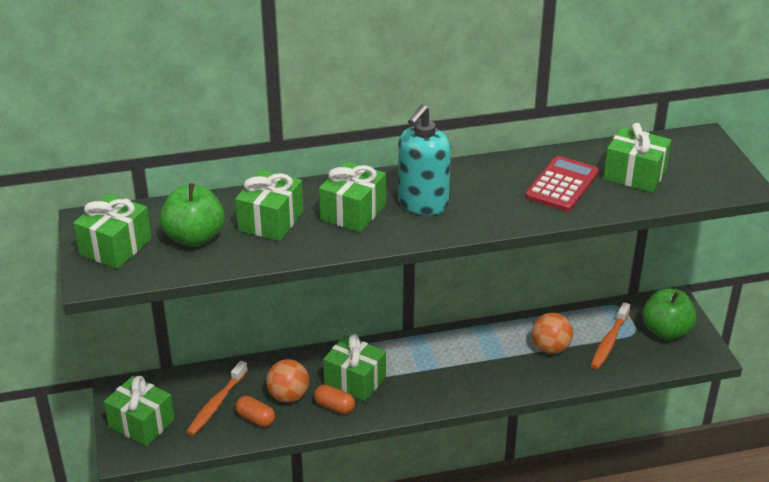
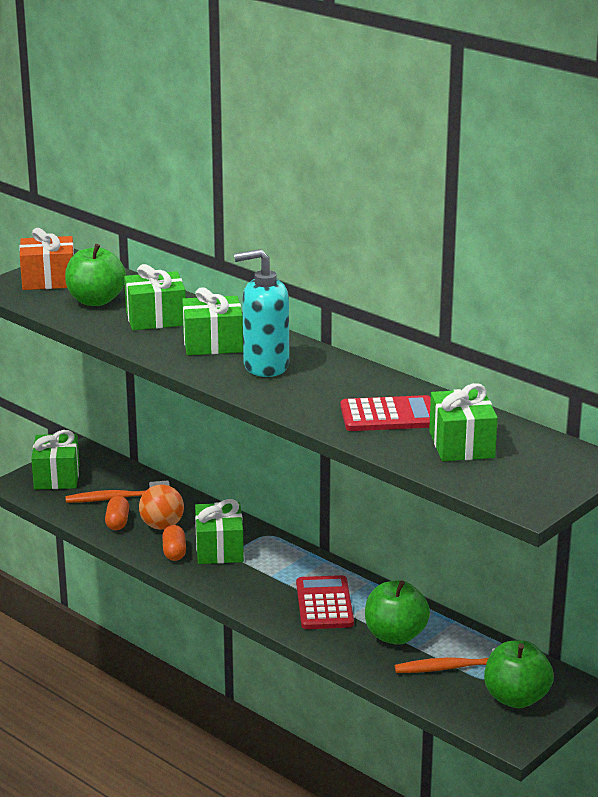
camera: 55 degrees right, 10 degrees down
green gift [73,194,152,269] -> orange gift [19,228,74,290]
orange ball [532,313,573,354] -> green apple [365,580,430,645]
none -> red calculator [296,575,354,629]

